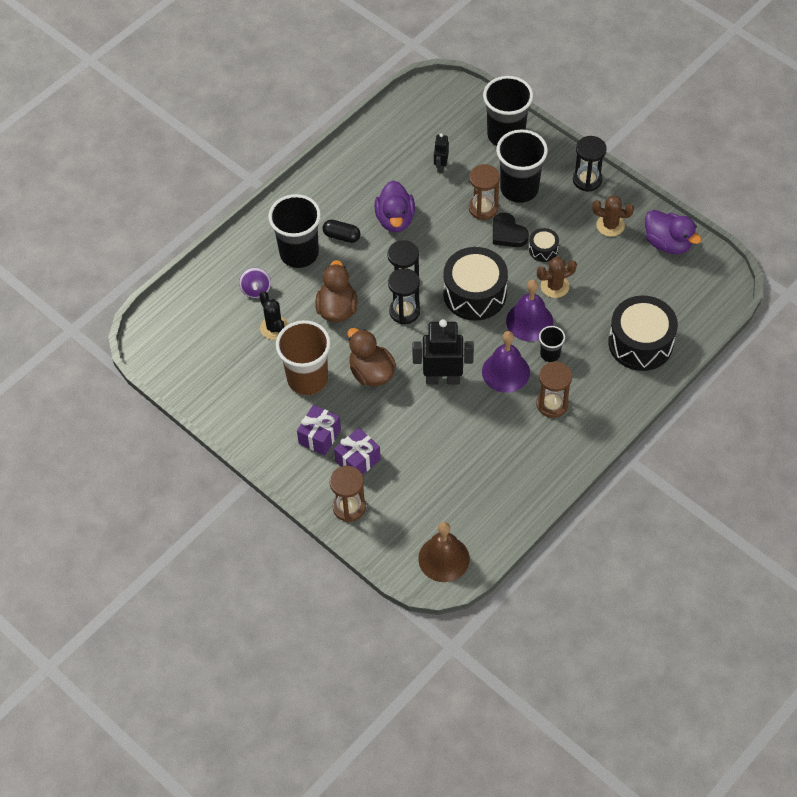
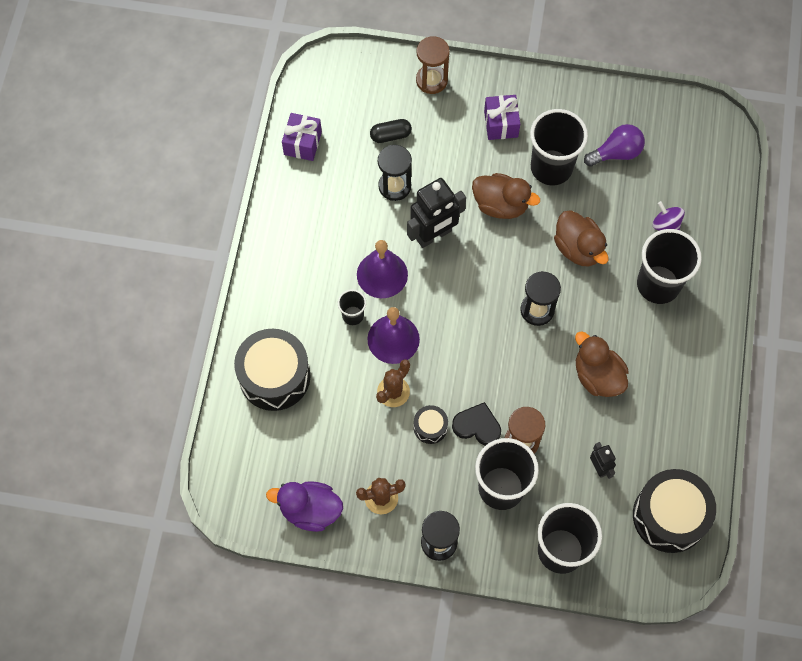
camera: 145 degrees right, 10 degrees up
black cactus [259,291,289,340] -> none
brown cup [276,320,331,395] -> black cup [530,109,588,185]
black capsule [322,220,361,243] -> black capsule moved to [370,119,412,143]
purple gift [334,428,381,475] -> purple gift moved to [282,113,322,161]
purple duck [375,181,415,232] -> brown duck [575,331,629,397]
black hourglass [388,268,420,324] -> black hourglass moved to [378,145,412,201]
brown bell [418,522,470,582] -> none
black drum [444,247,508,321] -> black drum moved to [633,469,716,553]
brown hourglass [536,361,572,418] -> none
none -> purple light bulb [584,124,645,167]

